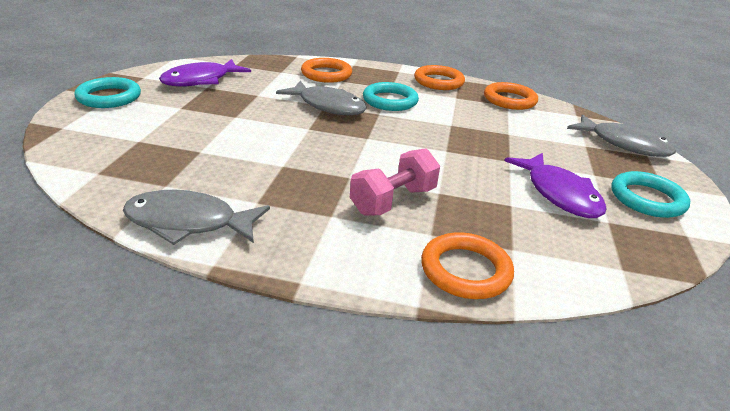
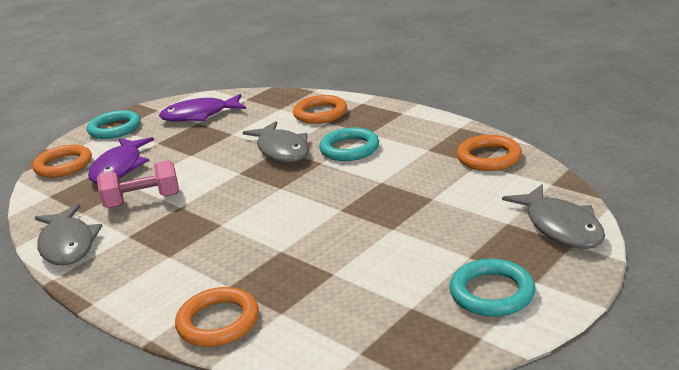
camera: 35 degrees right, 5 degrees down
grey fish [123,190,270,245] -> grey fish turned 150 degrees counterclockwise [35,204,102,266]
pink dumbbell [350,148,440,216] -> pink dumbbell moved to [97,160,179,208]
orange ring [414,65,465,90] -> orange ring moved to [32,144,92,178]
purple fish [504,153,607,218] -> purple fish moved to [88,137,154,184]

